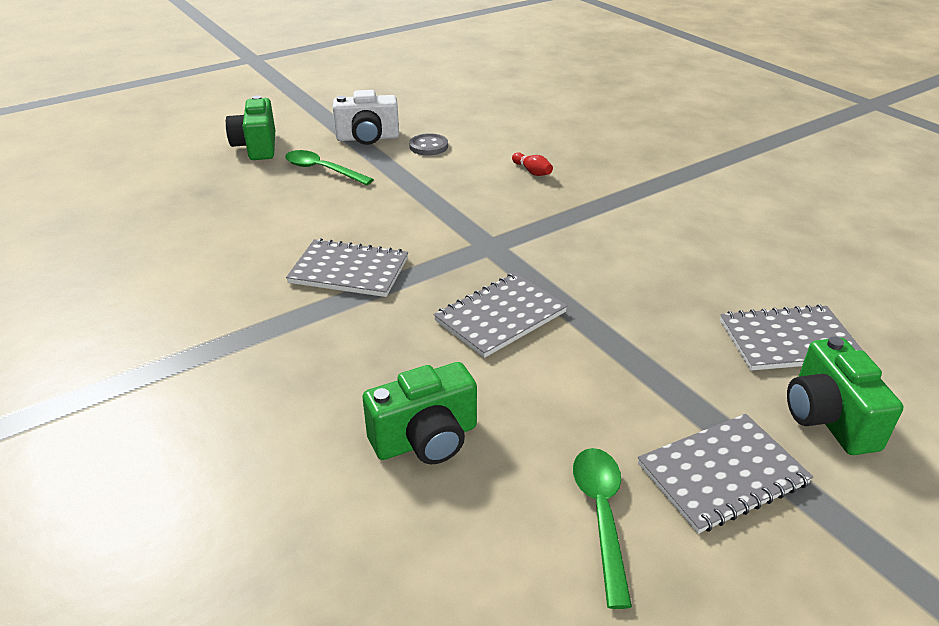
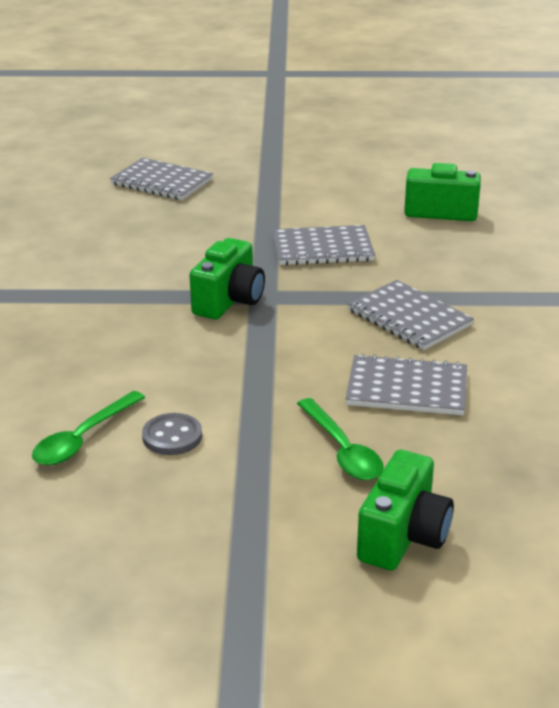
camera: 145 degrees left, 5 degrees down
white camera [333,90,399,145] -> none
red bowling pin [512,152,553,176] -> none
green spoon [573,448,632,609] -> green spoon moved to [32,391,145,465]
grey notebook [638,414,813,534] -> grey notebook moved to [346,354,467,415]
green camera [787,337,903,455] -> green camera moved to [190,238,265,319]

